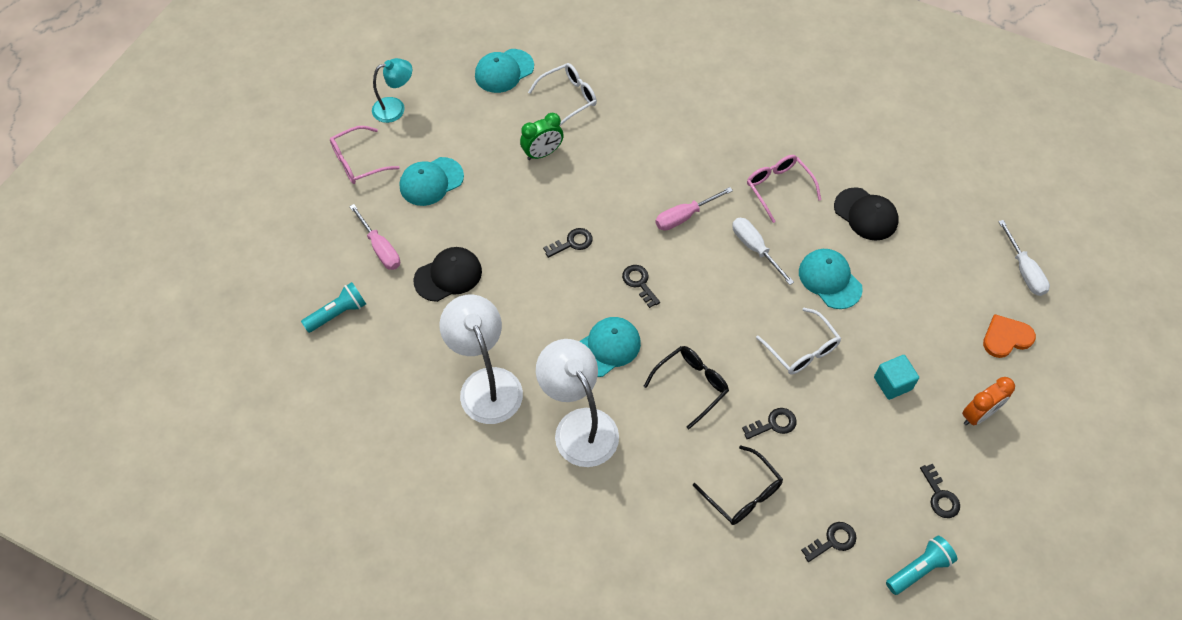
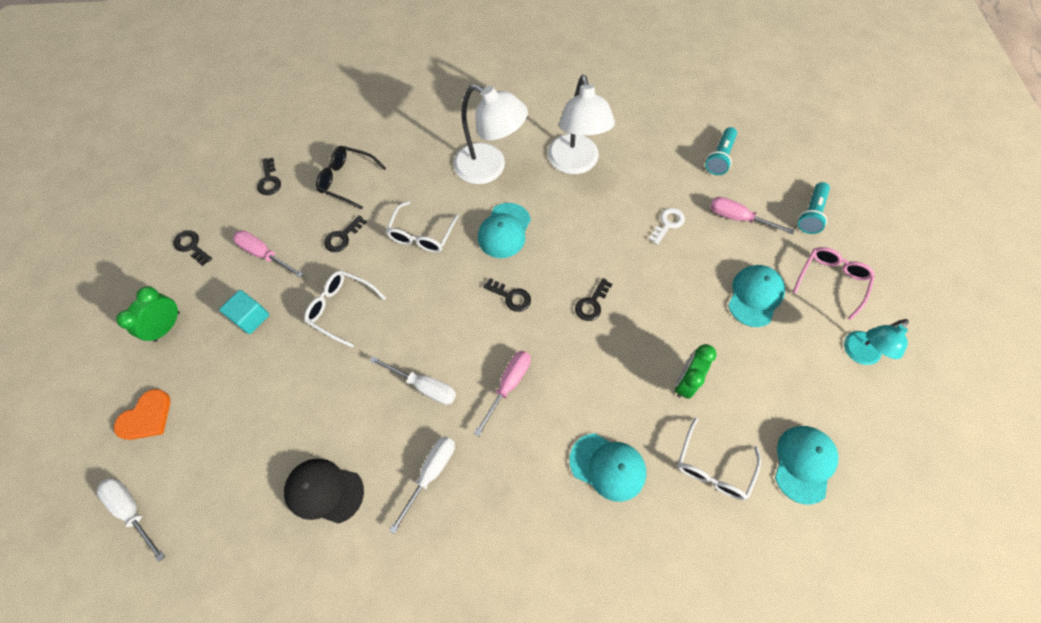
camera: 150 degrees right, 5 degrees up
black cap [414,247,482,302] -> white key [648,208,685,245]
white lamp [439,295,523,424] -> white lamp turned 45 degrees clockwise [548,75,615,174]
black glasses [644,346,729,429] -> white glasses [386,201,459,253]
pink glasses [747,155,821,223] -> white screwdriver [389,436,455,534]
turquoise cap [799,249,863,309] -> turquoise cap moved to [569,433,646,502]
black key [801,522,856,562] -> black key turned 45 degrees counterclockwise [257,158,281,195]
turquoise flashlight [886,536,957,595] -> turquoise flashlight moved to [798,182,830,234]
orange clock [962,377,1015,425] -> green clock [116,287,180,342]
none -> pink screwdriver [233,230,304,278]

